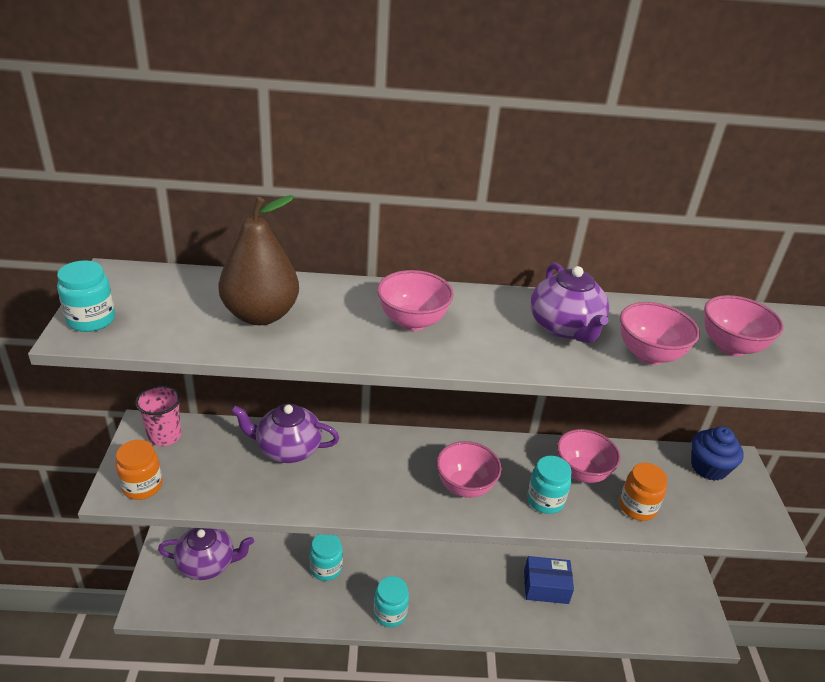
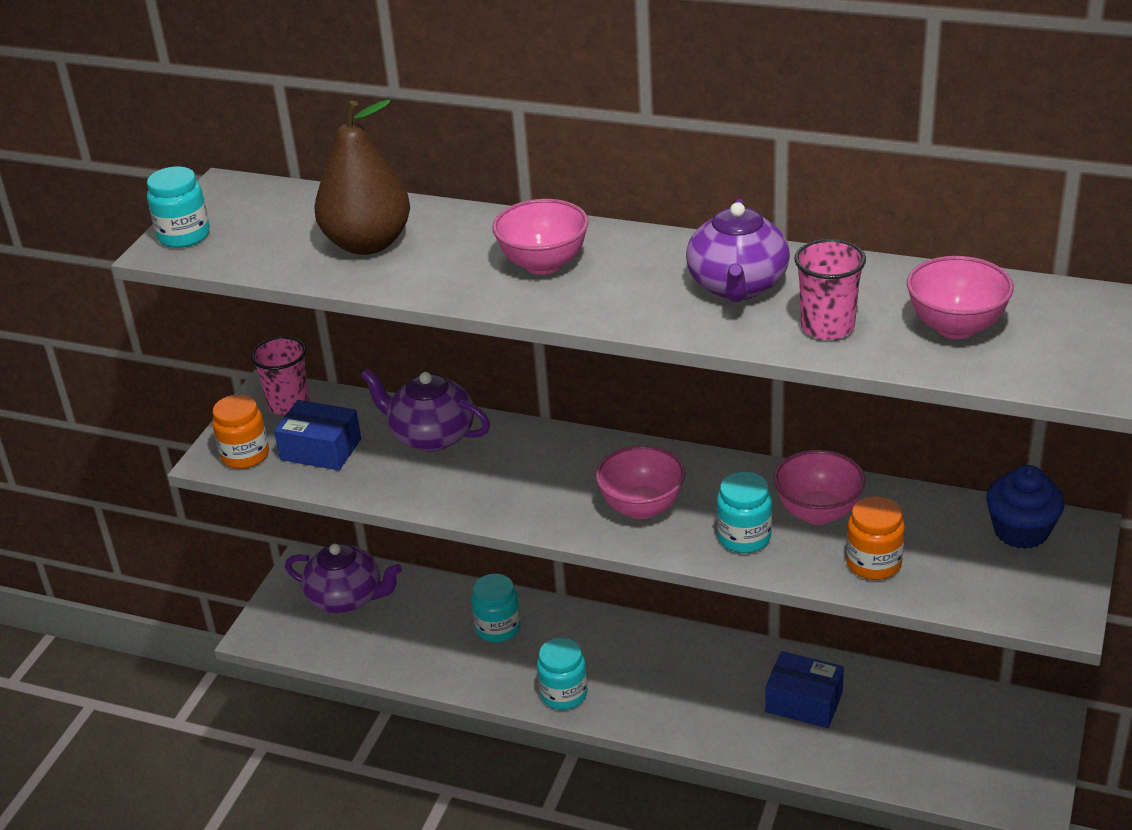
camera: 25 degrees right, 0 degrees up
pink bowl [620,302,700,365] -> pink cup [794,239,866,340]
none -> blue box [274,400,361,470]

